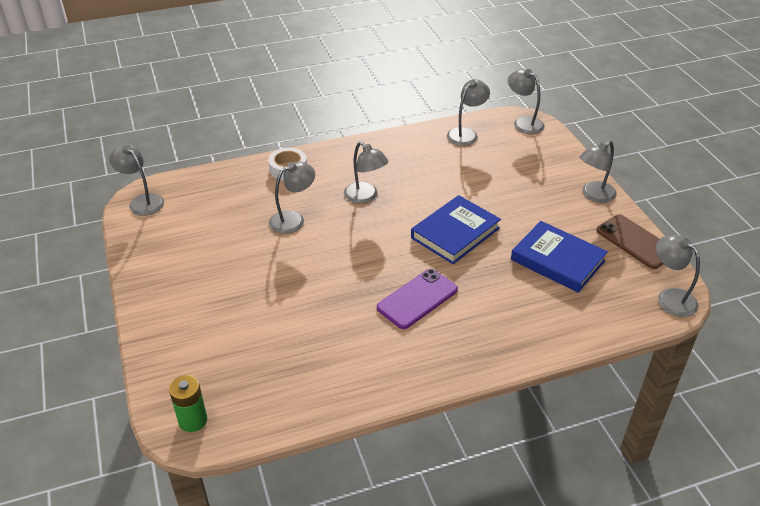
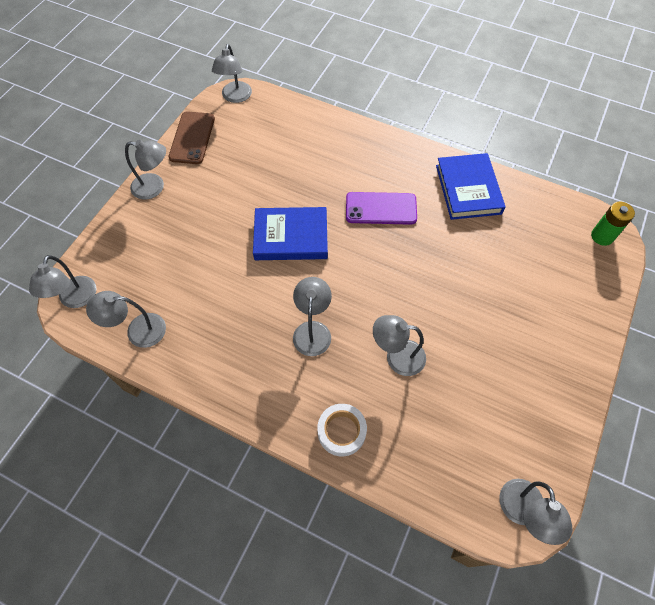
camera: 135 degrees left, 20 degrees up
blue book [511,221,608,293] -> blue book moved to [436,153,506,220]

